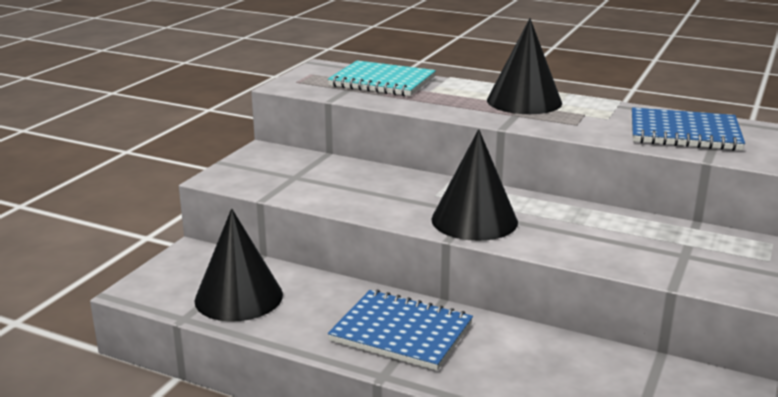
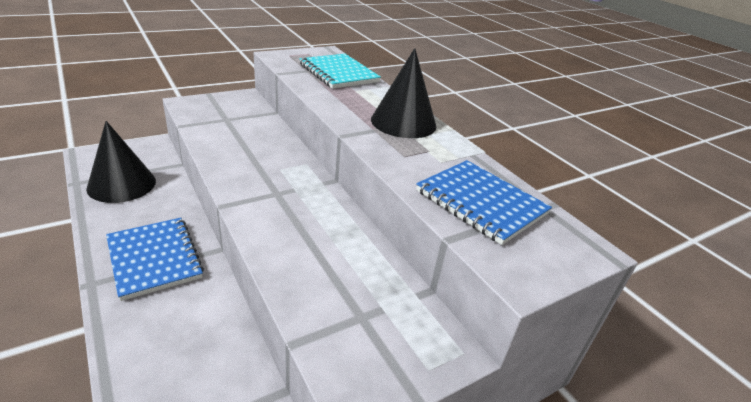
camera: 30 degrees right, 10 degrees up
black cone [431,129,518,241] -> none

